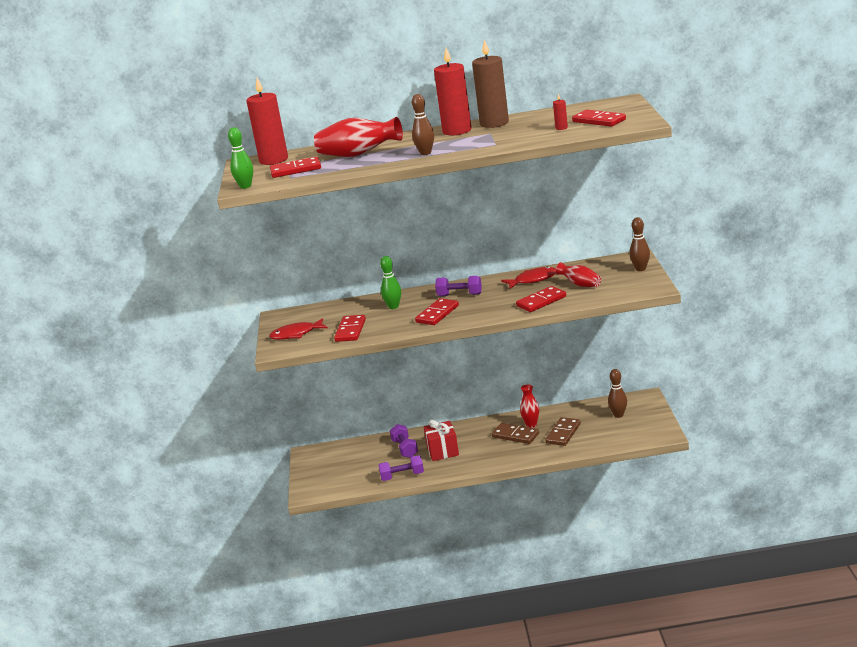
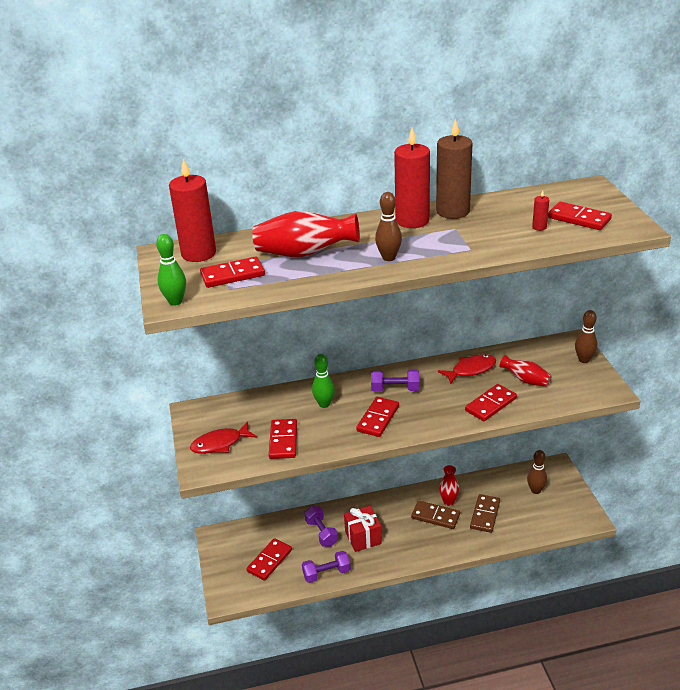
camera: 10 degrees left, 10 degrees up
none -> red domino [247,538,292,581]

